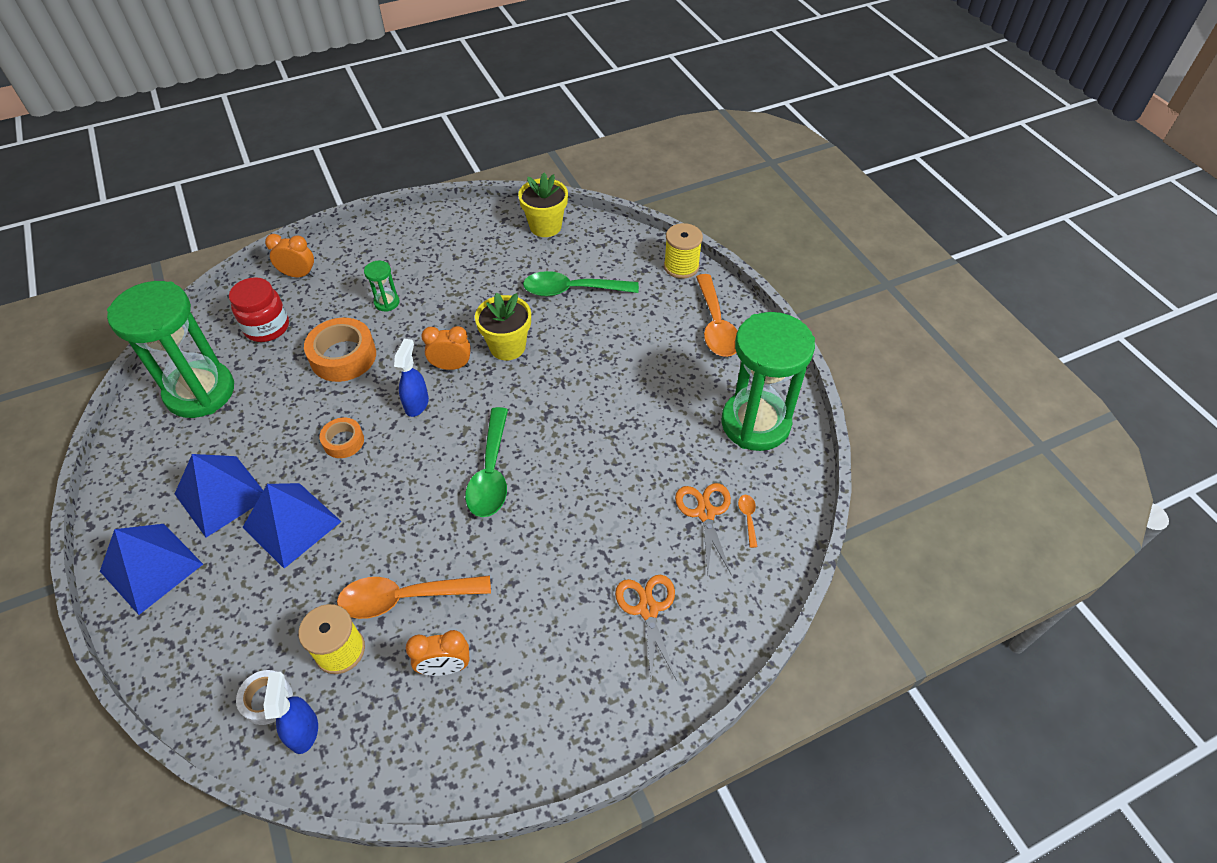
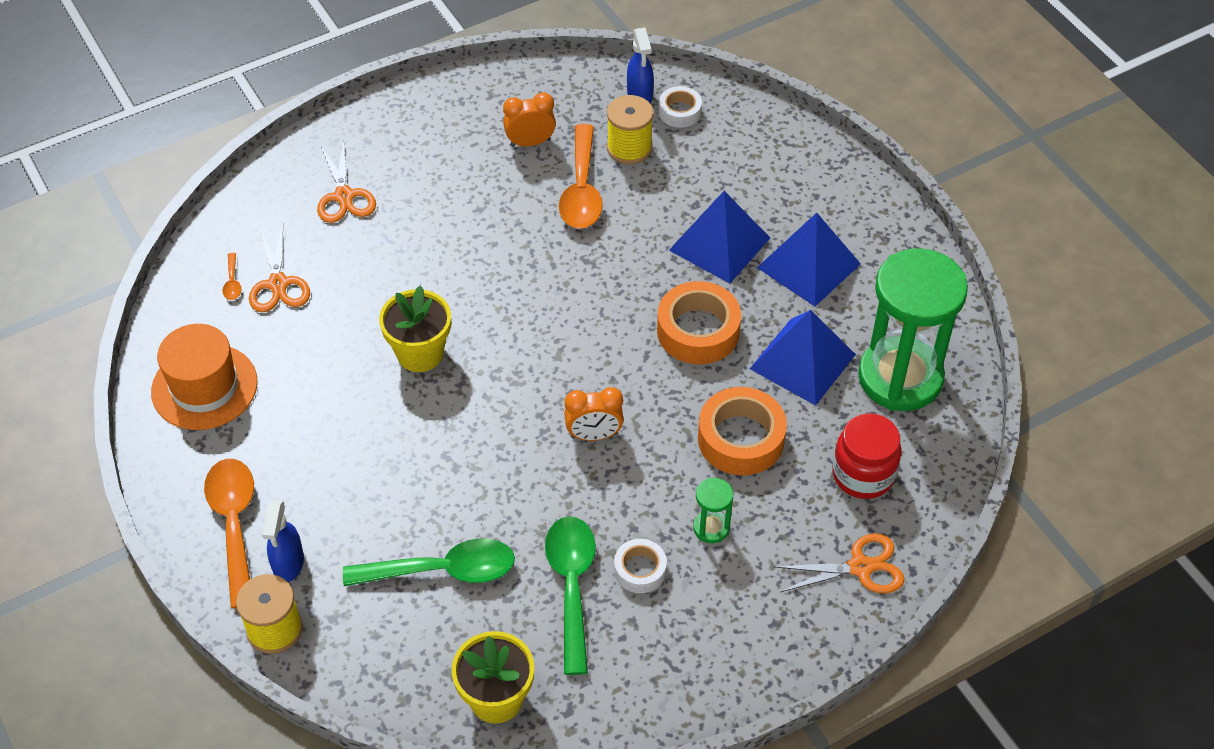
camera: 175 degrees right, 0 degrees up
blue pyramid [100,524,203,615] -> blue pyramid moved to [750,310,856,406]
orange clock [265,234,315,277] -> orange scissors [773,533,905,594]
orange tape [320,417,364,458] -> orange tape [657,281,741,364], size x1.75
orange spoon [337,575,491,619] -> orange spoon turned 105 degrees clockwise [559,124,603,229]
blue spray bottle [394,339,429,417] -> blue spray bottle moved to [262,500,304,582]
green spoon [465,407,508,517] -> green spoon moved to [545,516,596,675]
yellow flower pot [475,293,531,360] -> yellow flower pot moved to [379,286,451,372]
green hourglass [721,312,815,451] -> orange hat [151,324,258,430]
none -> white tape [614,539,667,593]

